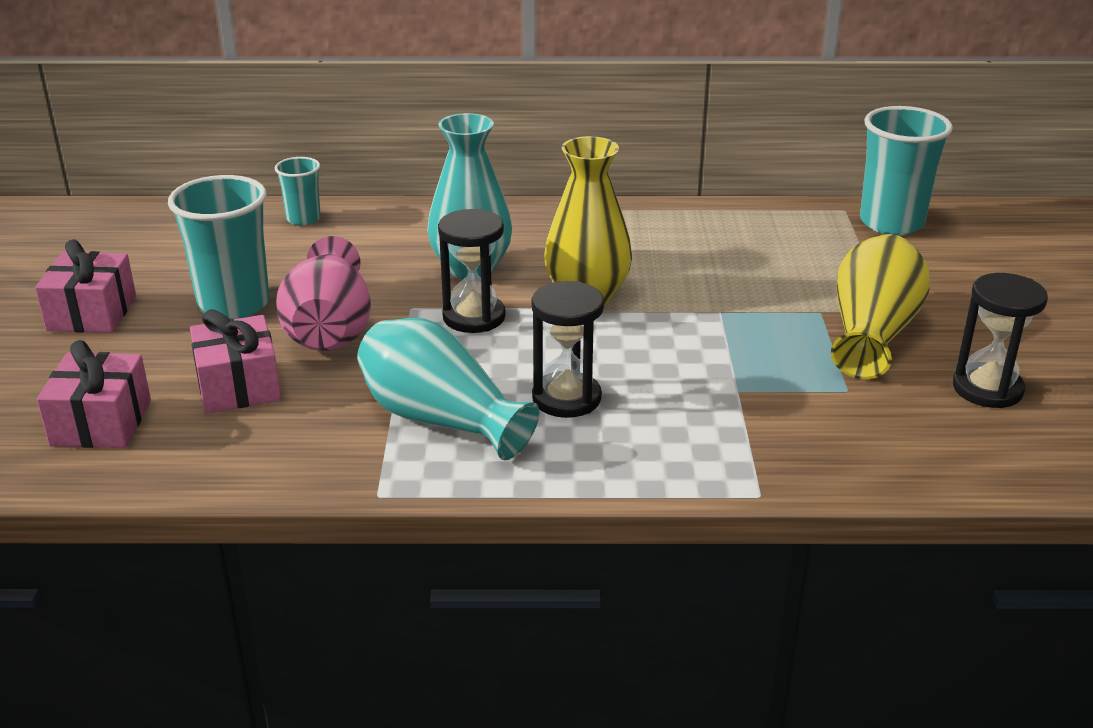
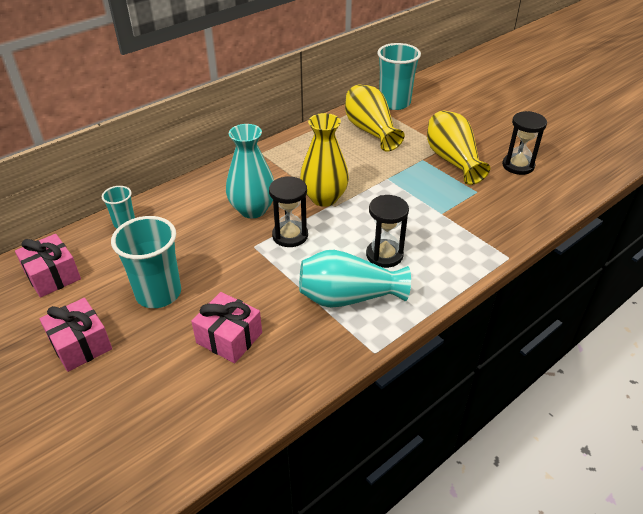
camera: 40 degrees left, 10 degrees up
pink gift [37,340,151,448] -> pink gift moved to [15,234,81,298]
pink vase [276,236,371,351] -> none
none -> yellow vase [345,85,405,152]

